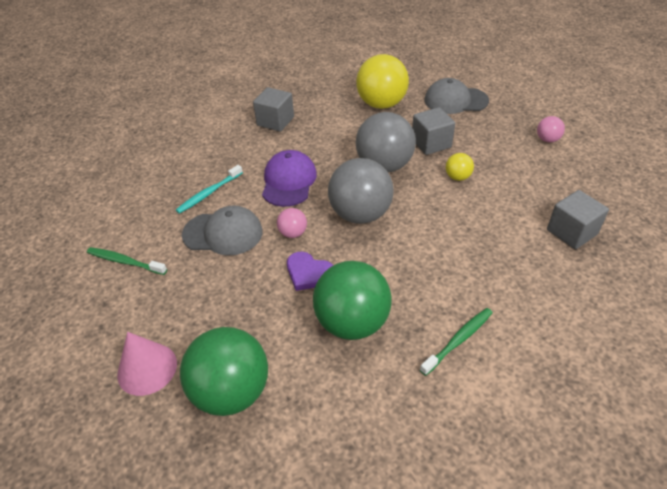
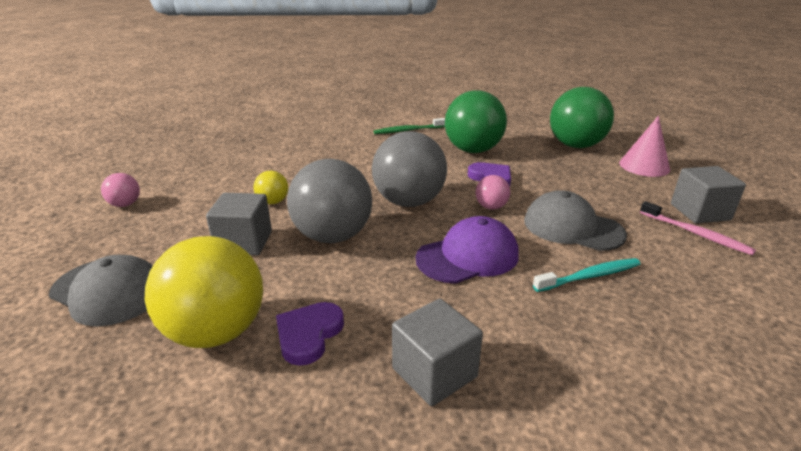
camera: 155 degrees left, 15 degrees down
green toothbrush [87,247,167,275] -> pink toothbrush [640,201,756,255]
purple cap [262,150,317,207] -> purple cap turned 150 degrees counterclockwise [415,216,519,284]
grey cube [547,190,609,249] -> grey cube moved to [671,166,746,223]
none -> purple heart [276,302,344,366]

